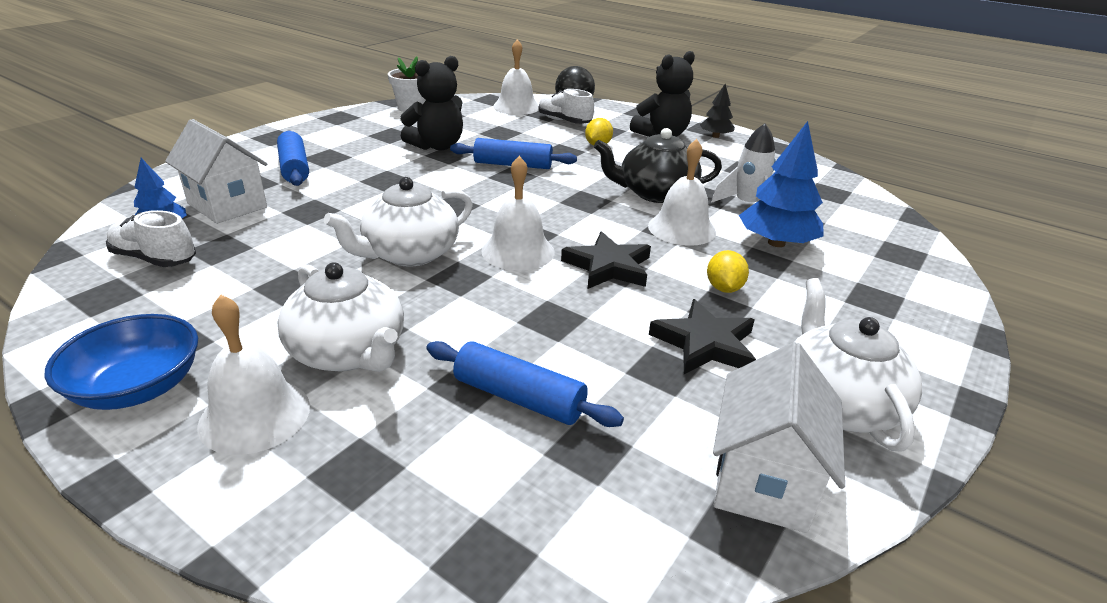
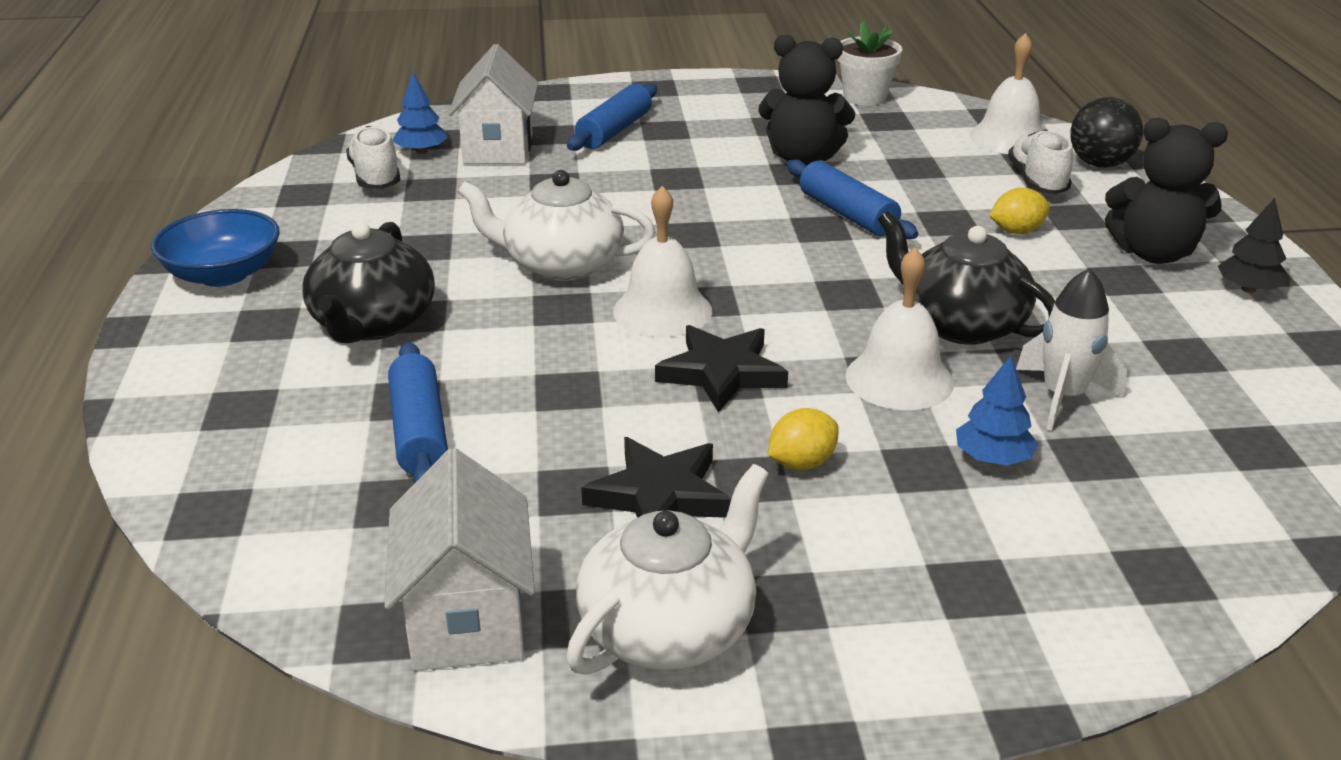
camera: 50 degrees right, 0 degrees up
white bell [197,295,310,455] -> none
white teapot [277,262,404,372] -> black teapot [302,222,435,343]
white house [713,342,845,533] -> white house turned 75 degrees counterclockwise [384,448,535,671]
blue tree [739,121,823,247] -> blue tree [956,356,1038,466], size x0.58

